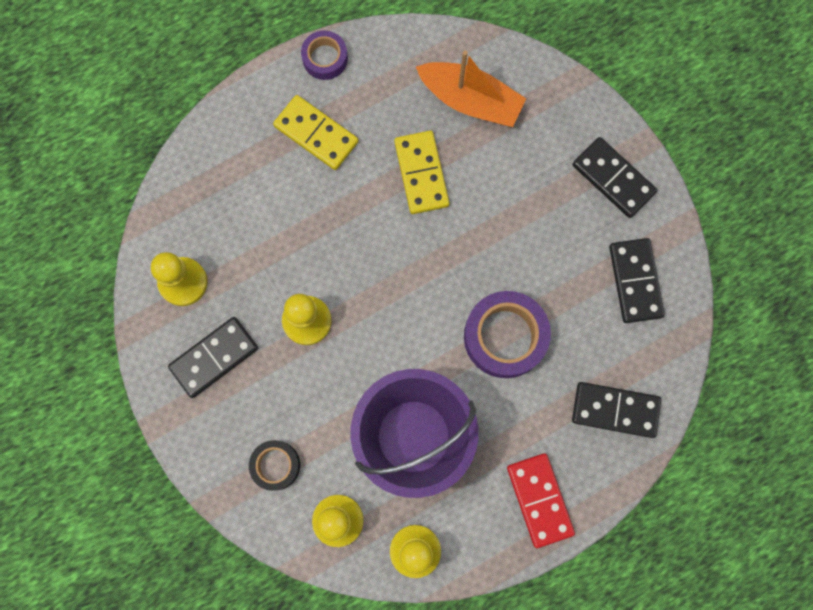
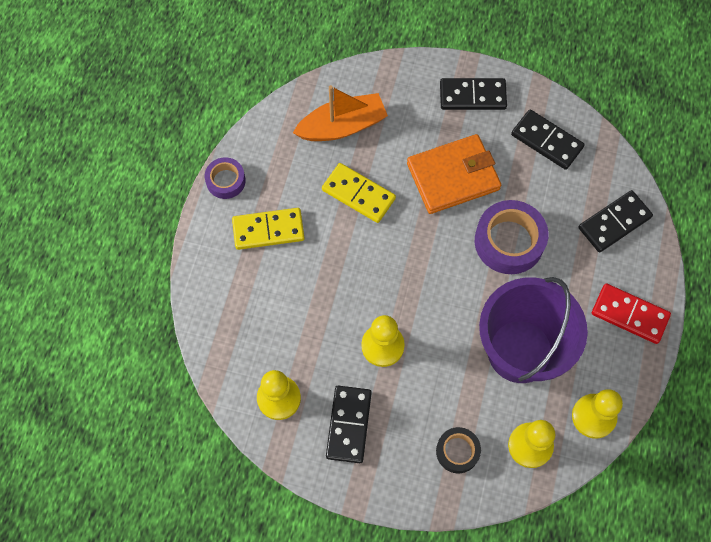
camera: 45 degrees left, 10 degrees down
none -> orange wallet [407,134,501,214]

